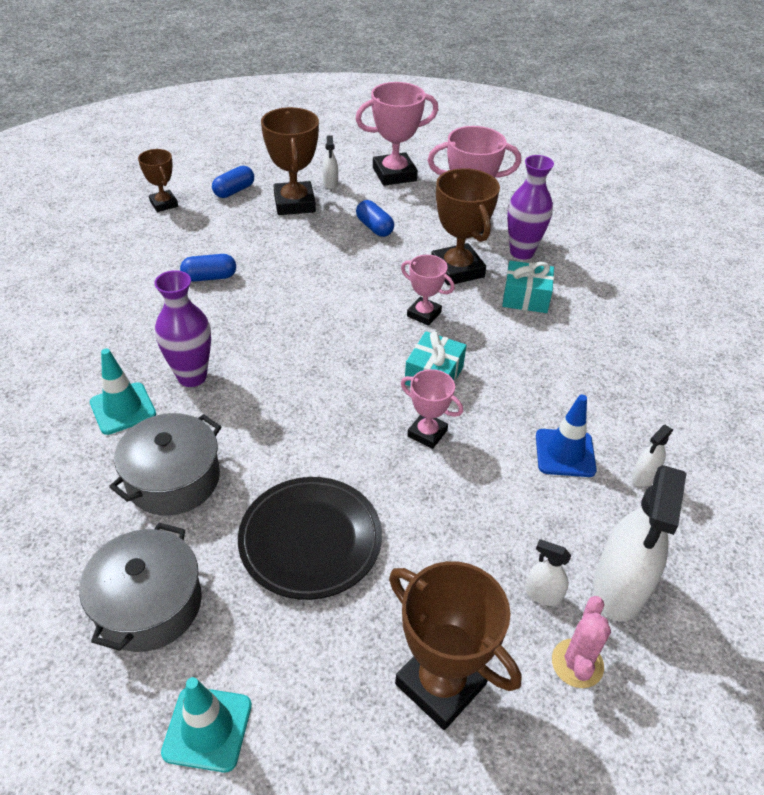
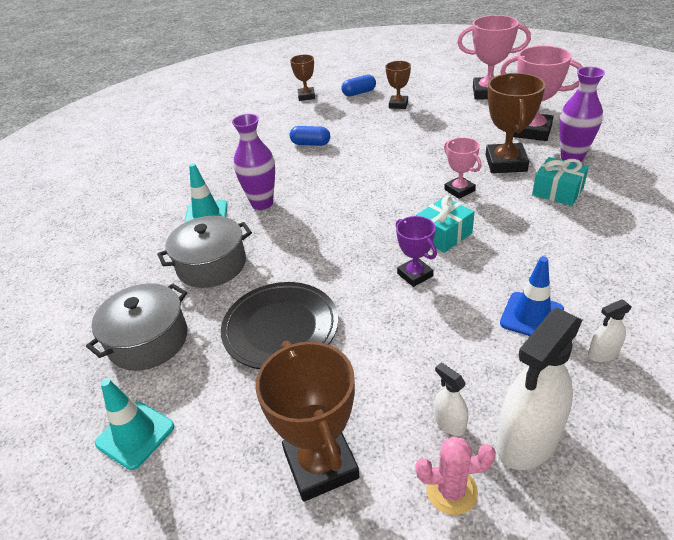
camera: 30 degrees right, 5 degrees down
brown trophy [261,107,319,215] -> brown trophy [385,61,411,109], size x0.58
white spray bottle [323,135,338,189] -> none
blue capsule [356,200,394,237] -> none
pink trophy [401,369,463,449] -> purple trophy [396,216,437,287]
pink cactus [552,596,611,688] -> pink cactus turned 45 degrees clockwise [416,436,496,515]

